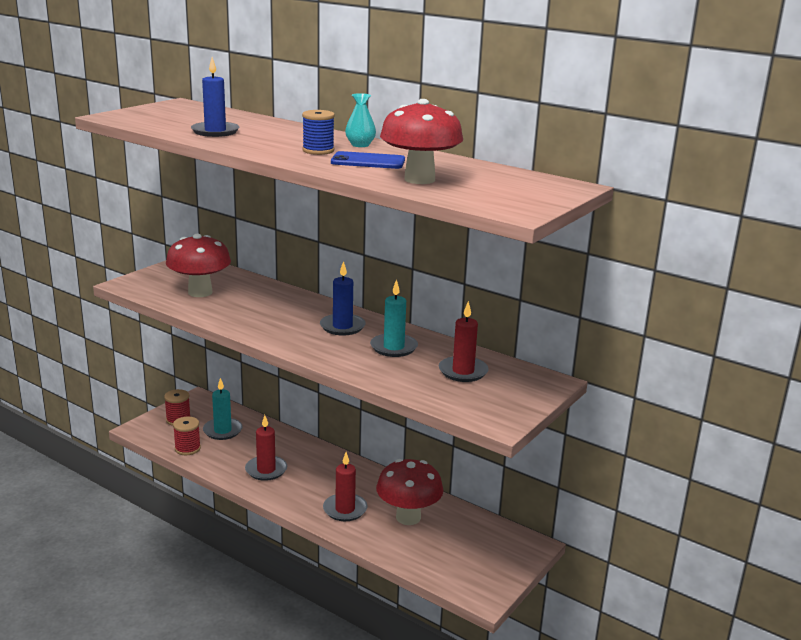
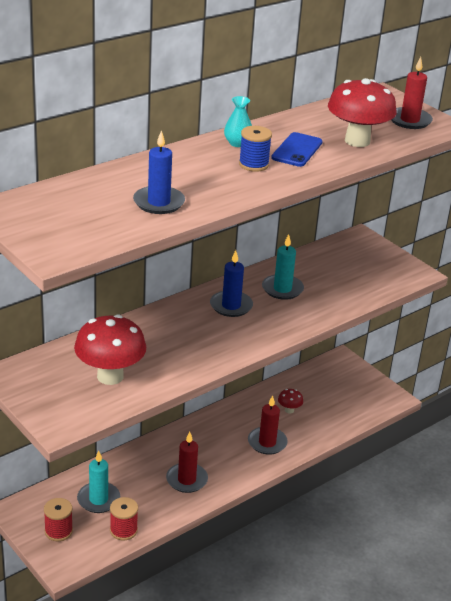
camera: 75 degrees left, 10 degrees up
red mushroom [376,459,443,525] -> red mushroom [278,389,303,414], size x0.45
red candle [439,301,489,382] -> red candle moved to [391,57,433,129]

